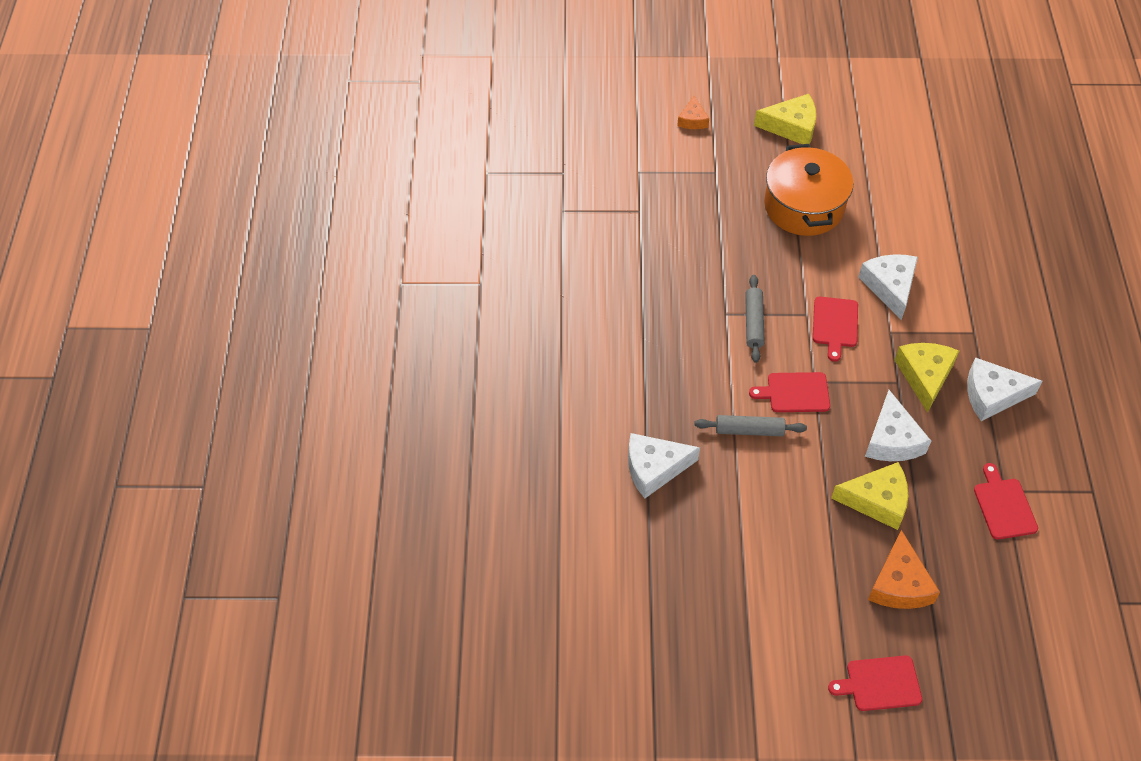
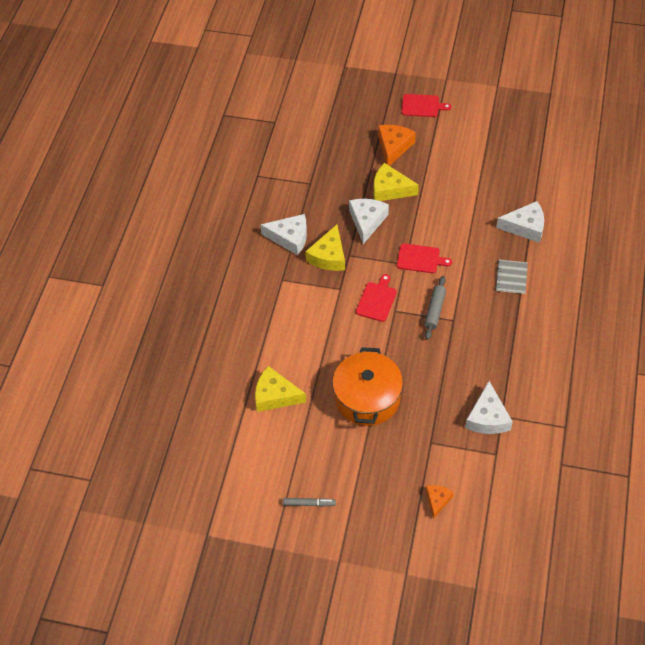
camera: 165 degrees left, 0 degrees up
grey rolling pin [694,415,807,436] -> none
yellow cheese [754,94,816,144] -> yellow cheese moved to [255,366,306,412]
white cheese [858,254,918,320] -> white cheese moved to [465,381,513,434]
red cutting board [974,463,1038,540] -> none
none -> grey marker [283,498,336,507]
none -> grey notebook [495,260,528,294]

